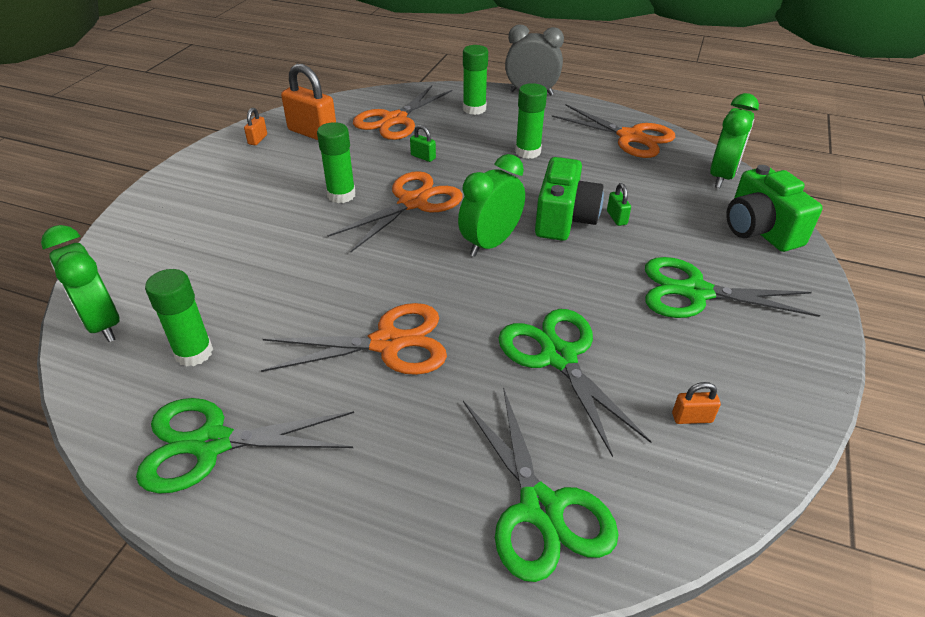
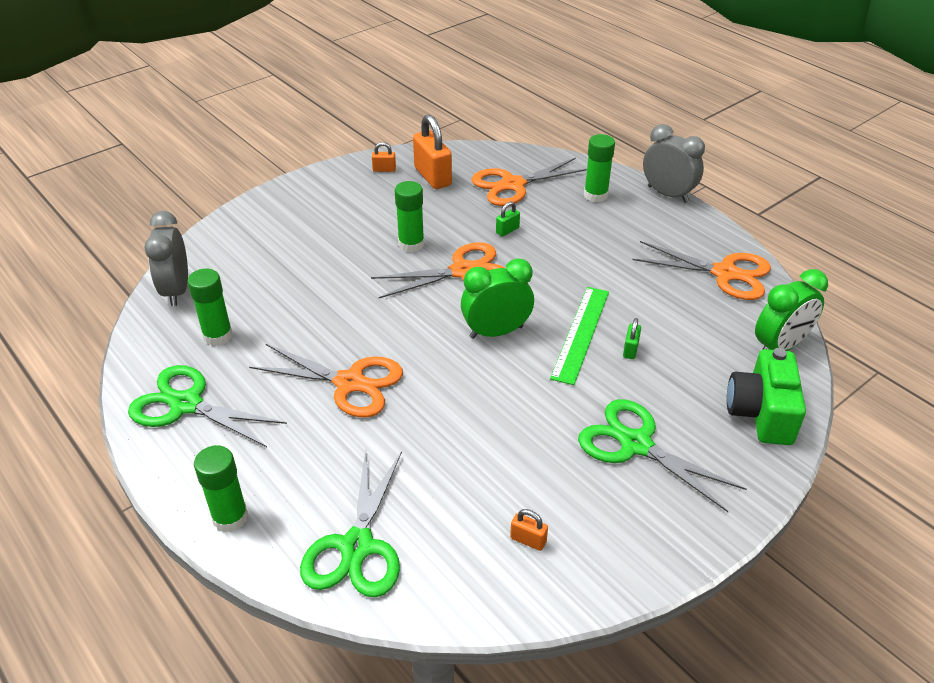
camera: 30 degrees right, 0 degrees up
green clock [41,225,120,342] -> grey clock [144,211,188,306]
orange padlock [244,108,267,145] -> orange padlock turned 45 degrees clockwise [372,142,396,172]
green padlock [410,125,436,162] -> green padlock turned 75 degrees clockwise [496,201,520,237]
green scissors [499,309,652,457] -> none
green glue stick [515,83,547,159] -> green glue stick moved to [194,445,248,532]
green camera [535,157,604,241] -> green ruler [550,287,609,385]
orange scissors [552,104,675,158] -> orange scissors turned 45 degrees counterclockwise [632,241,771,300]

